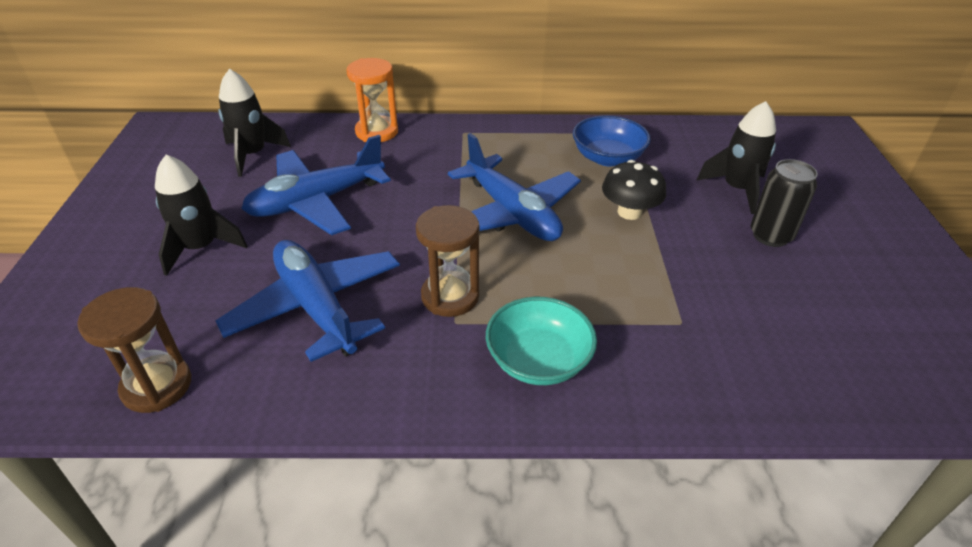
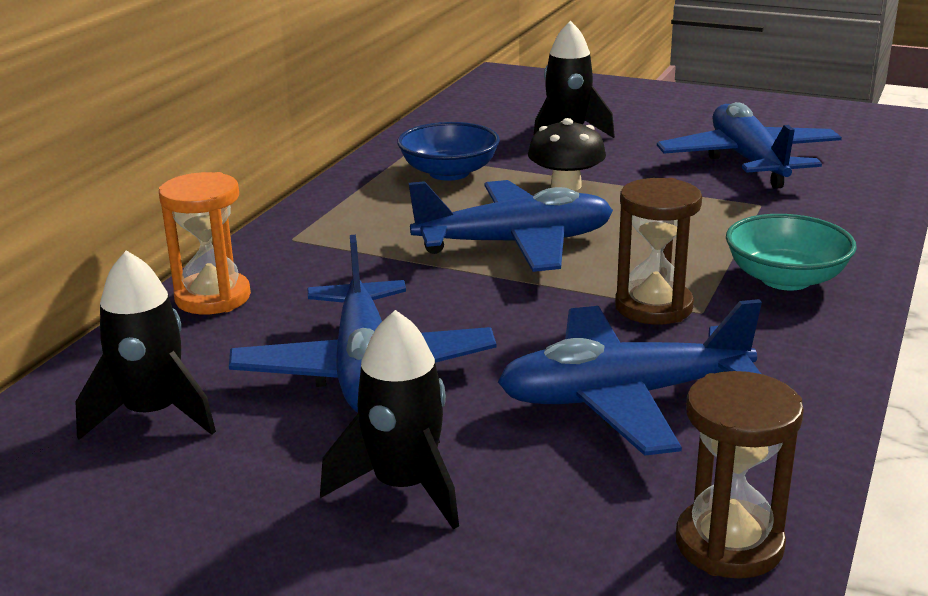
camera: 65 degrees left, 15 degrees down
black can [751,159,818,247] -> none
none -> blue plane [657,102,842,189]

